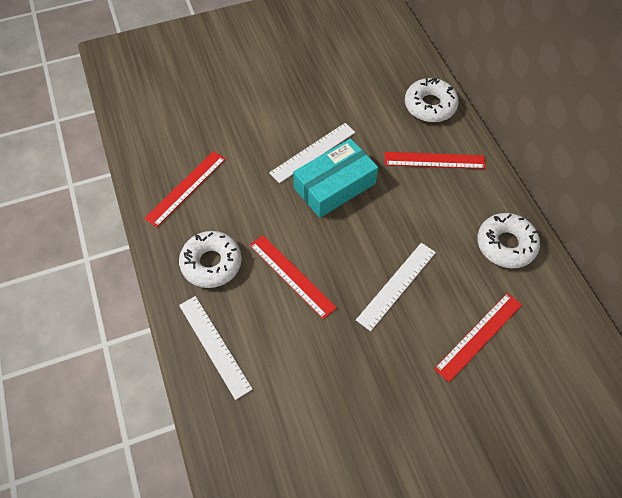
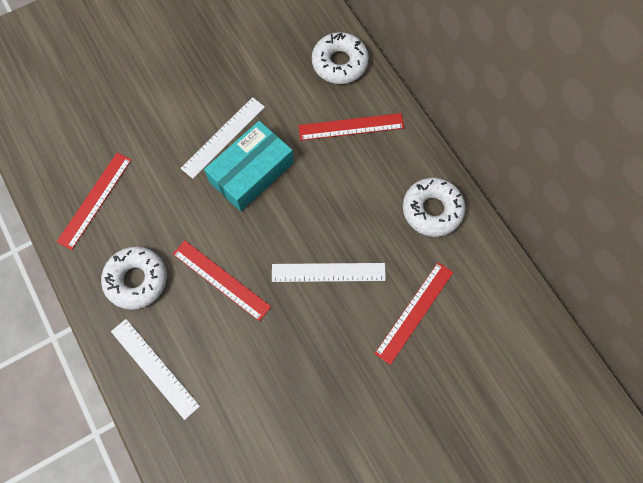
camera: 10 degrees left, 10 degrees up
white ruler [356,243,436,331] -> white ruler turned 60 degrees clockwise [272,263,386,282]

